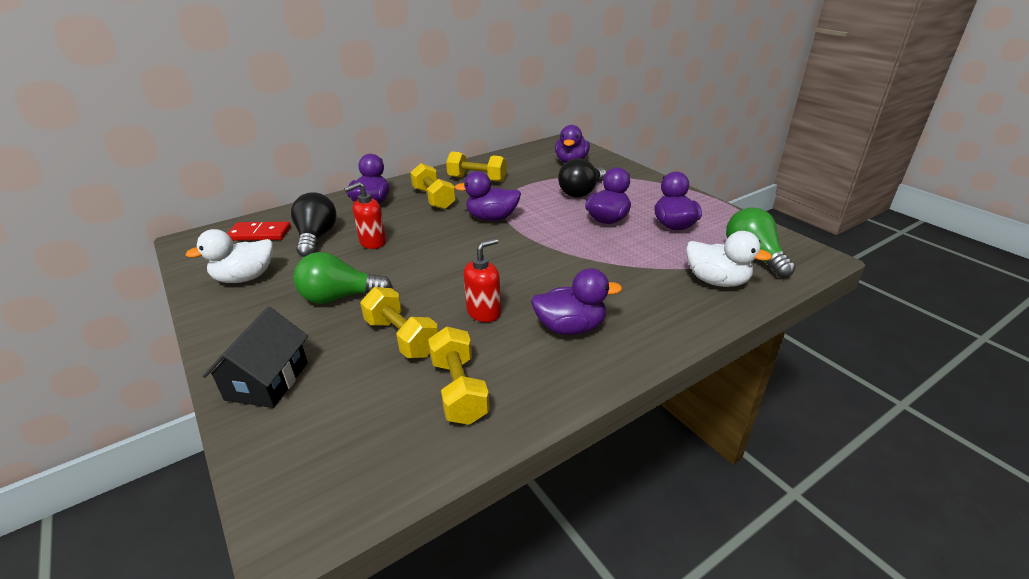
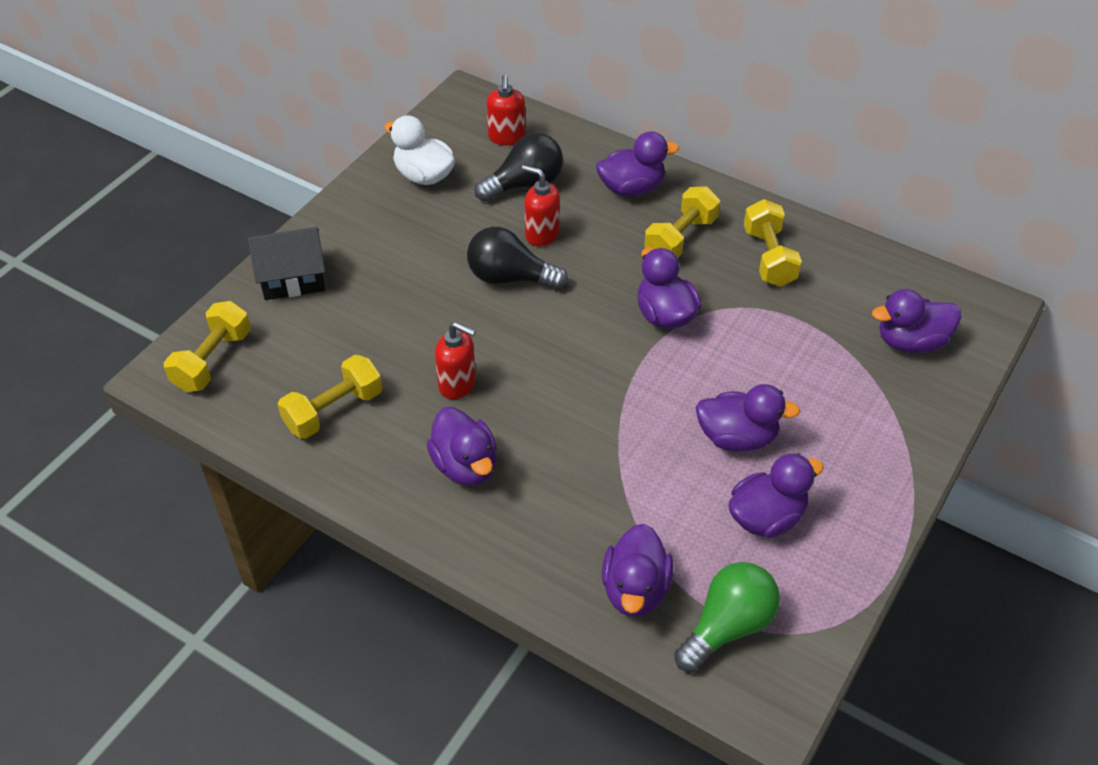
camera: 65 degrees right, 15 degrees up
red domino [227,222,291,241] -> red soap dispenser [486,75,526,145]
green light bulb [293,252,392,304] -> none
yellow dumbbell [360,287,438,358] -> yellow dumbbell moved to [164,301,251,392]
black light bulb [558,158,606,198] -> black light bulb moved to [467,227,568,289]
white duck [686,231,772,287] -> purple duck [602,524,674,617]

